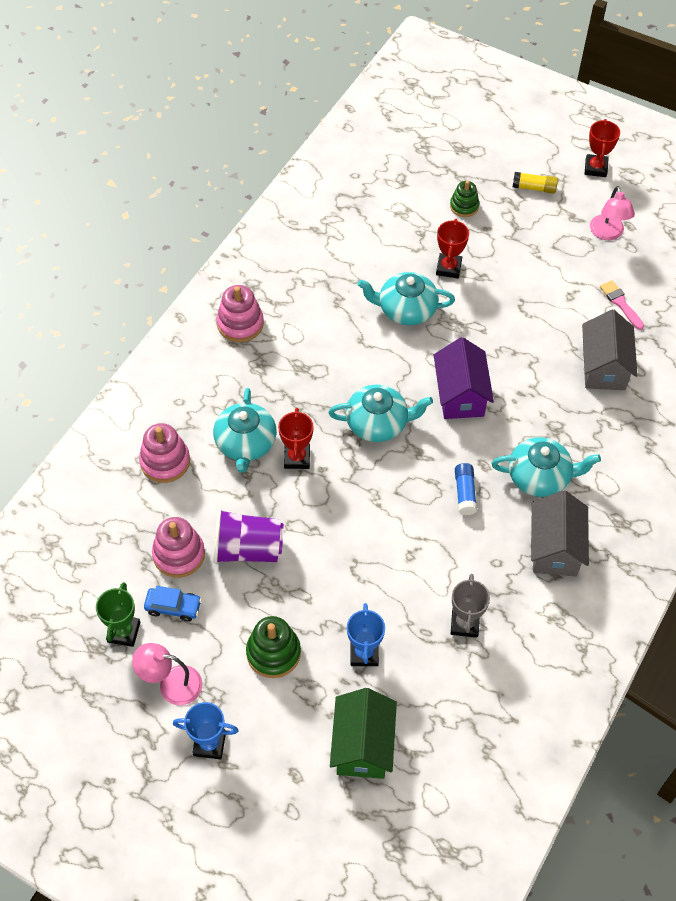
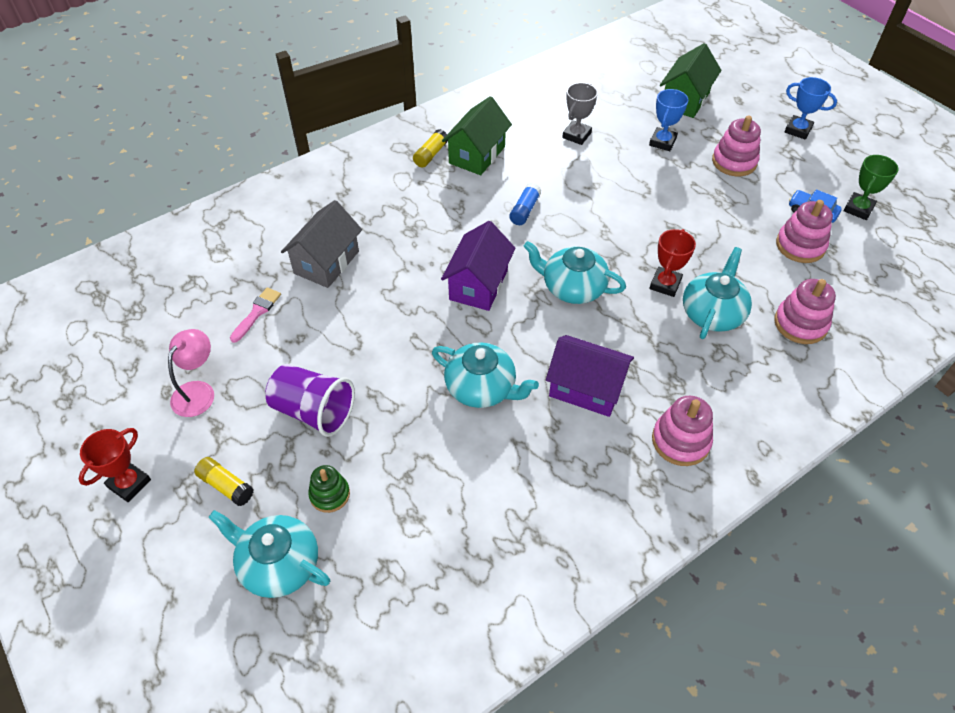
camera: 155 degrees left, 5 degrees down
pink lamp [132,643,203,705] -> none
purple cup [213,508,284,564] -> purple cup moved to [265,364,355,437]
green stacking toy [246,616,301,678] -> pink stacking toy [712,115,761,176]
red trophy [436,219,469,278] -> none
turquoise teapot [491,437,601,497] -> turquoise teapot moved to [208,510,330,598]
grey house [531,490,589,576] -> green house [442,96,512,175]
pink brush [600,280,644,330] -> pink brush turned 150 degrees counterclockwise [230,287,281,343]
none -> yellow glue stick [413,129,448,168]
none -> purple house [546,335,634,417]

